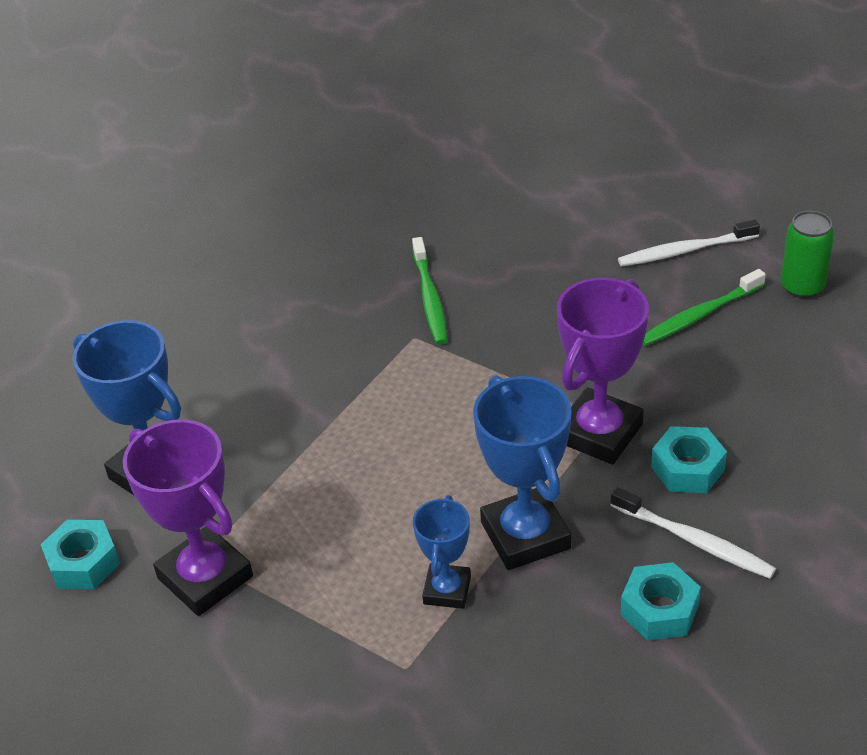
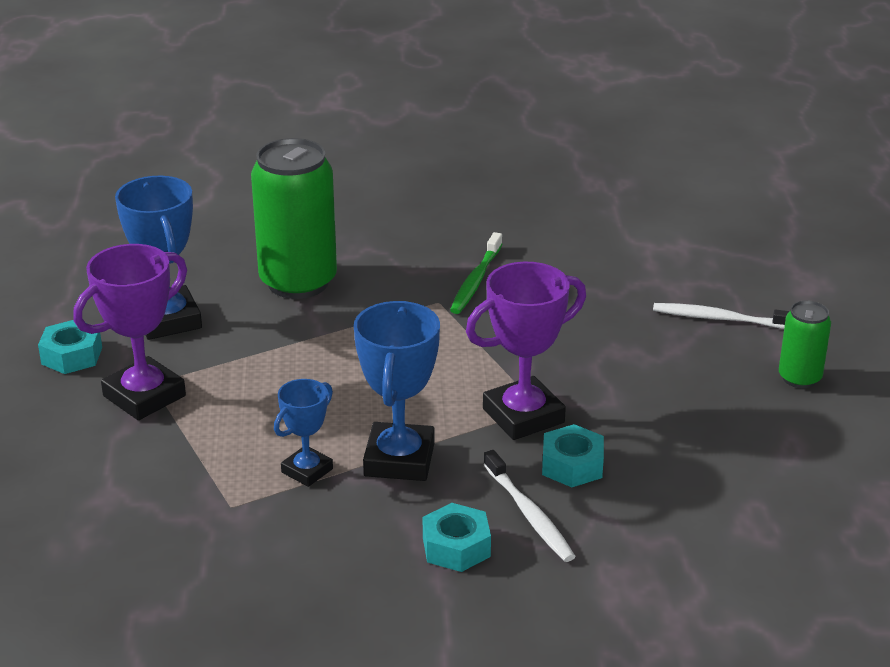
camera: 25 degrees right, 10 degrees down
purple trophy [123,419,253,616] -> purple trophy turned 60 degrees clockwise [73,244,187,420]
green toothbrush [643,269,766,346] -> none
none -> green can [251,138,337,299]

